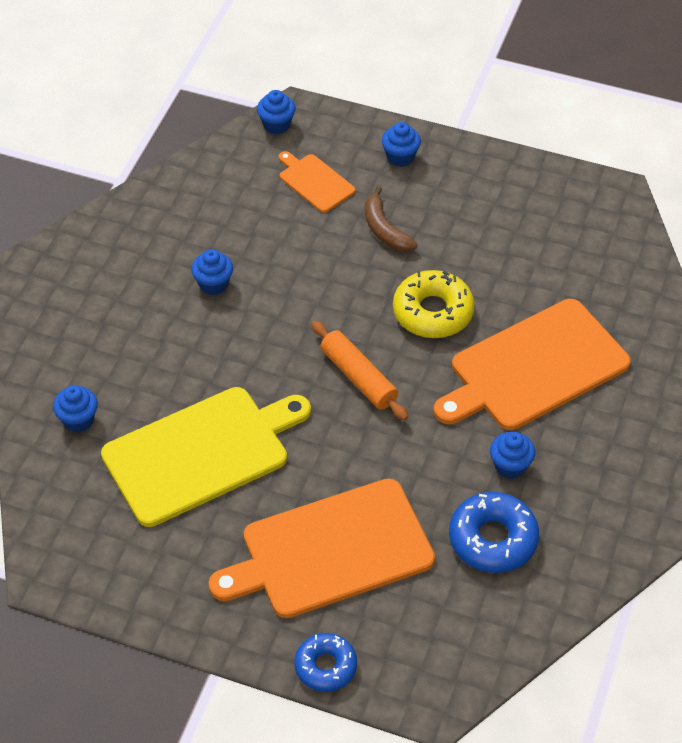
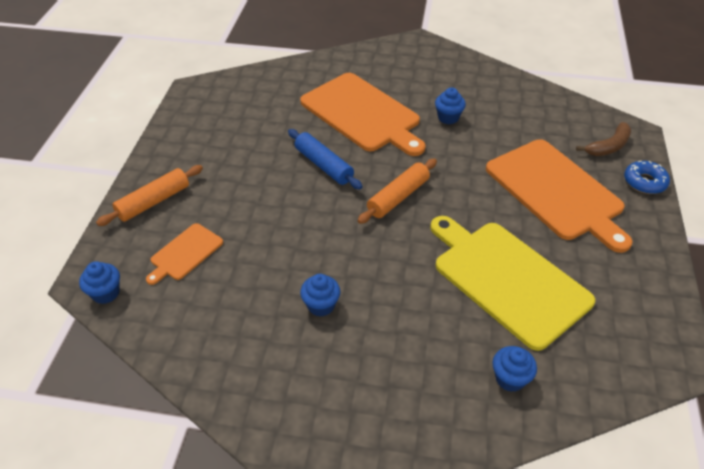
camera: 100 degrees left, 5 degrees down
brown banana [365,186,418,252] -> brown banana moved to [576,122,631,156]
blue cupcake [382,122,421,167] -> orange rolling pin [96,165,203,226]
yellow donut [393,270,475,338] -> blue rolling pin [288,129,363,190]
blue donut [449,492,539,573] -> none

